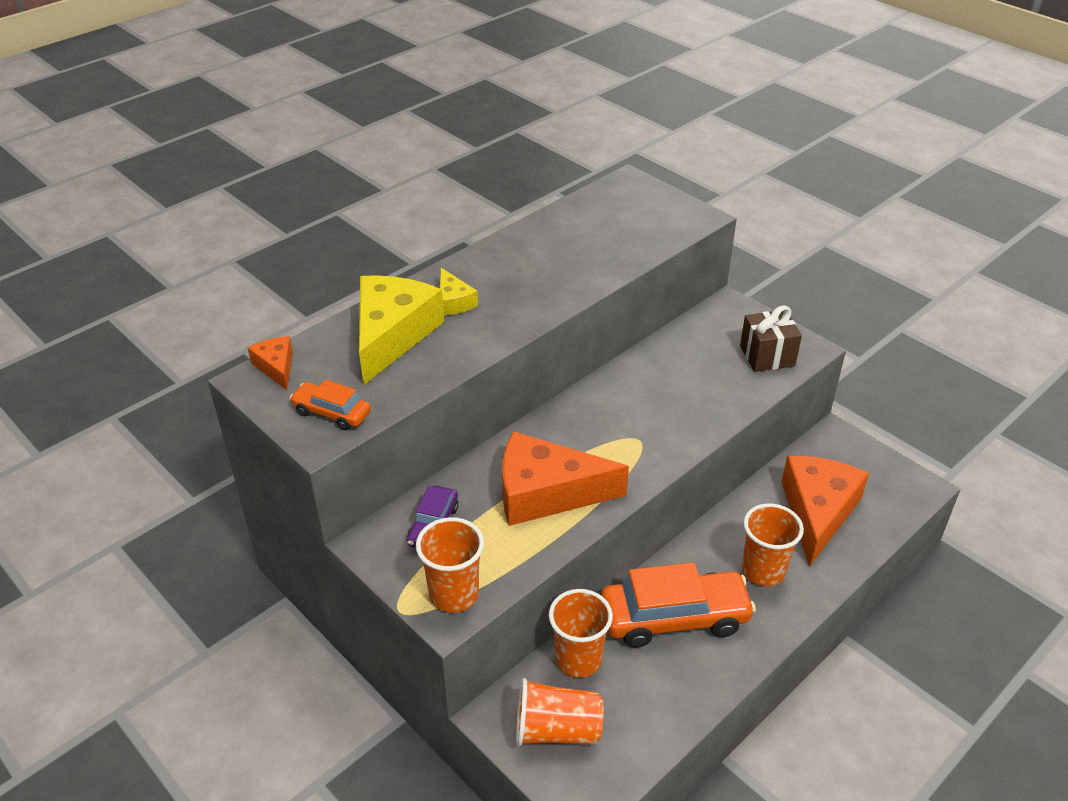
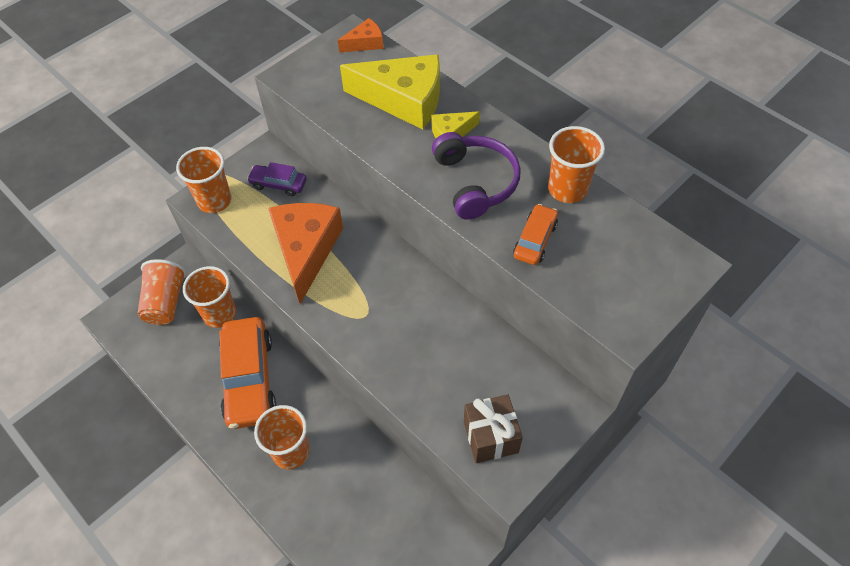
camera: 90 degrees right, 15 degrees up
orange car [290,380,371,430] -> orange car moved to [513,204,558,265]
orange cheese [781,456,869,567] -> none
none -> purple headphones [432,132,521,220]
none -> orange cup [548,126,605,203]

